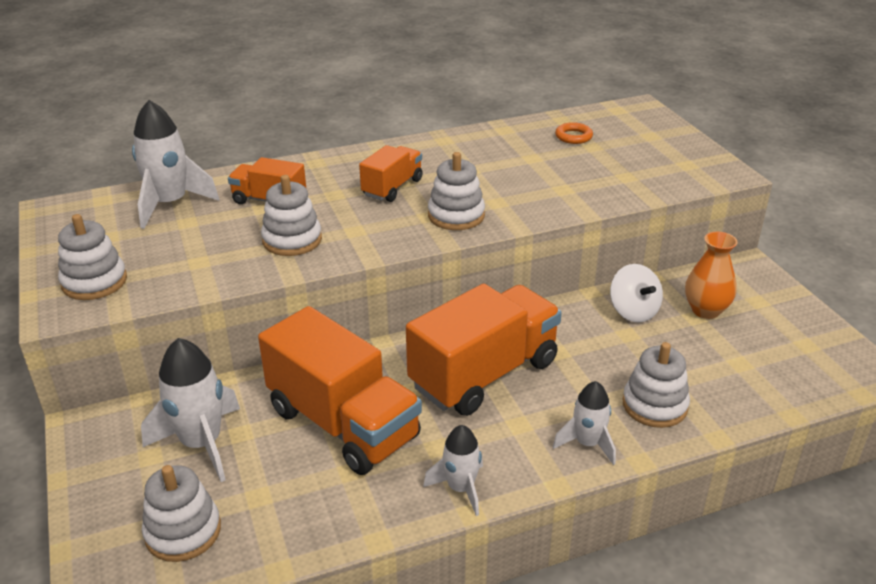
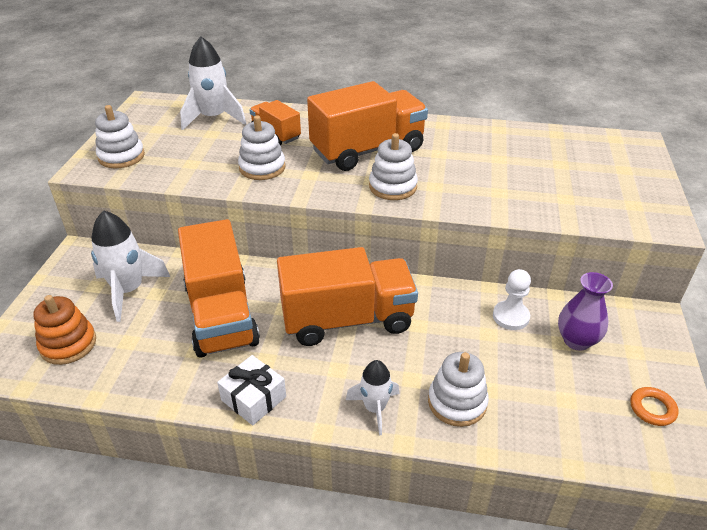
camera: 30 degrees right, 5 degrees up
white stacking toy [142,465,221,562] -> orange stacking toy [33,295,96,365]
orange truck [359,145,423,202] -> orange truck [307,81,428,171], size x1.91
white rocket [423,425,483,516] -> white gift [217,355,286,426]
orange ring [555,122,593,144] -> orange ring moved to [630,387,679,426]
white spinning top [610,264,663,323] -> white pawn [493,269,531,330]
orange vase [685,232,737,319] -> purple vase [558,272,613,351]

